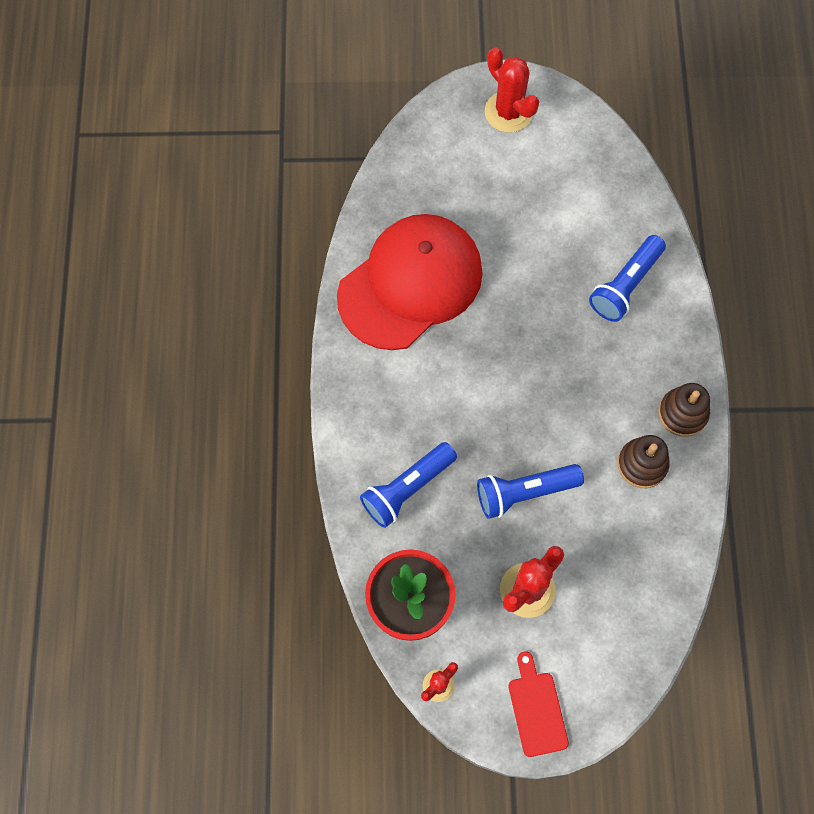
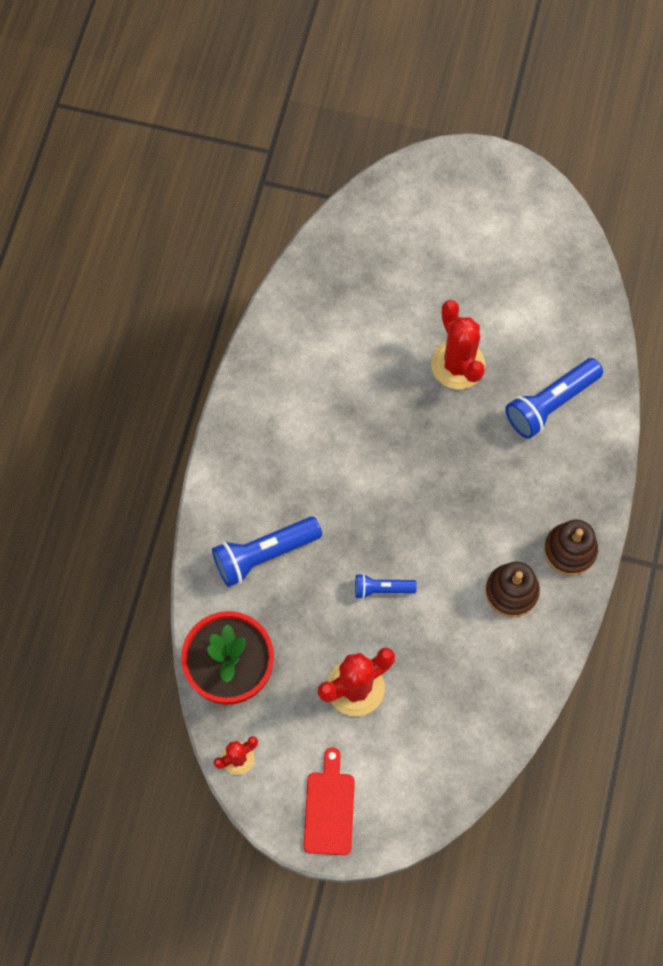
camera: 15 degrees right, 0 degrees up
red cap [337,214,483,350] -> none
blue flashlight [477,464,584,519] -> blue flashlight [355,574,417,599], size x0.56
red cactus [485,47,539,133] -> red cactus moved to [431,300,485,389]

